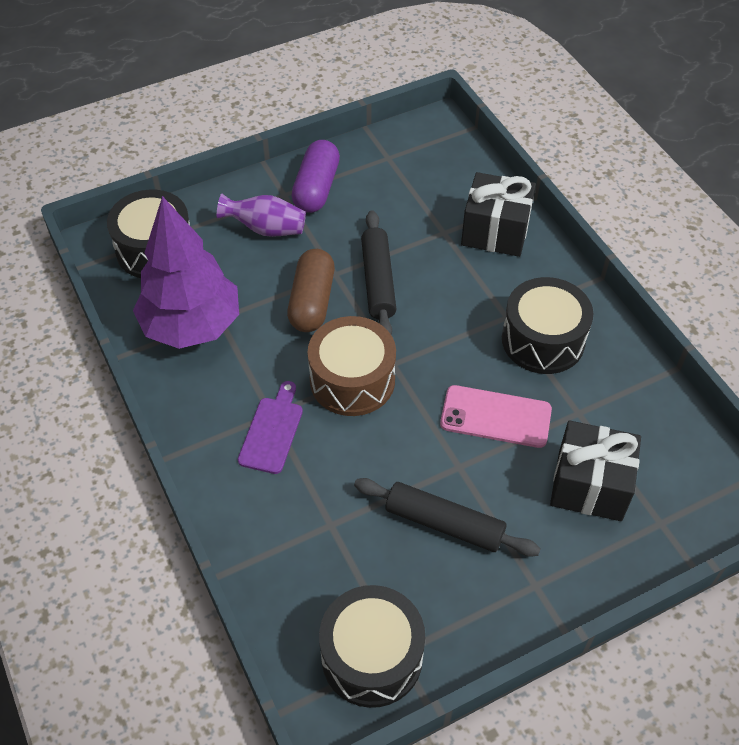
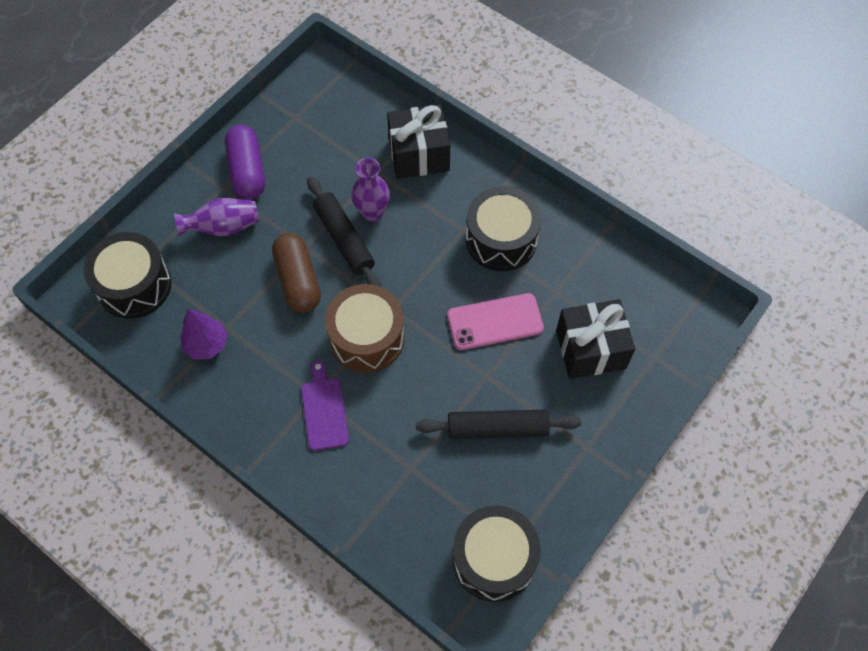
camera: 25 degrees left, 10 degrees up
purple tree [133,196,239,349] -> purple tree [180,308,228,359], size x0.49
none -> purple vase [351,158,390,222]

